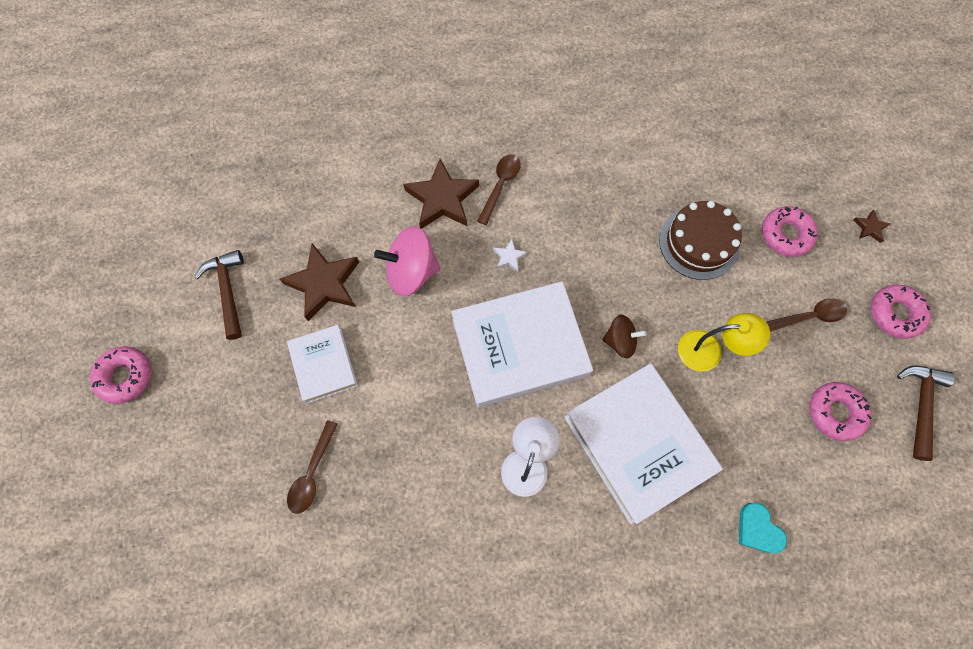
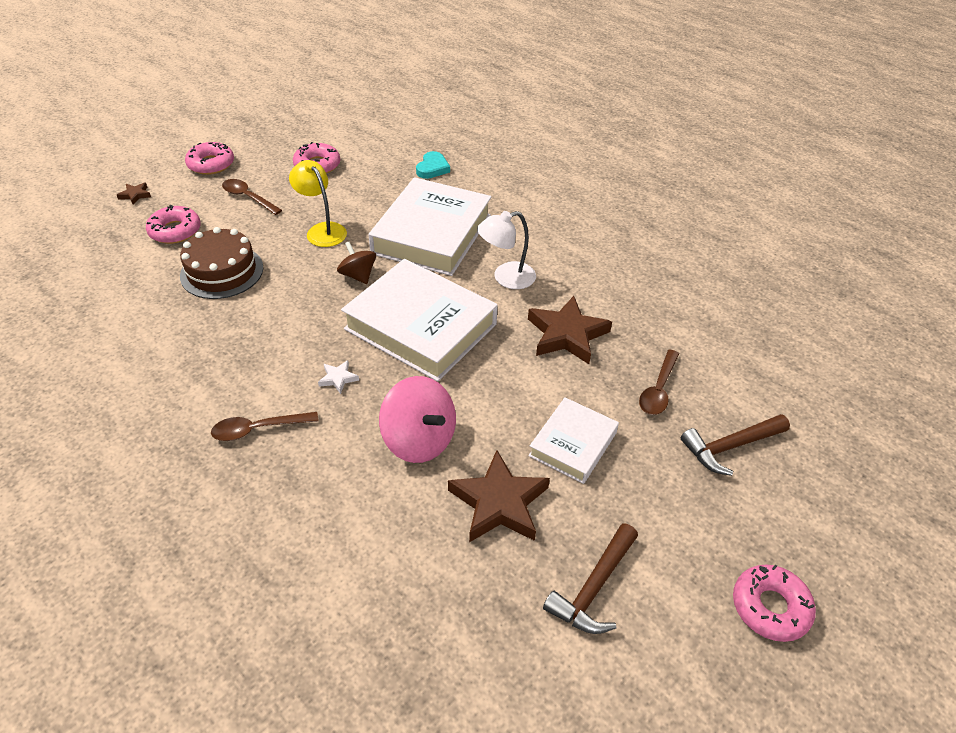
camera: 130 degrees left, 25 degrees down
brown spoon [287,420,338,514] -> brown spoon turned 135 degrees clockwise [639,350,679,415]
brown star [403,159,479,229] -> brown star moved to [528,296,612,364]
brown hammer [897,366,955,461] -> brown hammer moved to [681,414,790,476]

